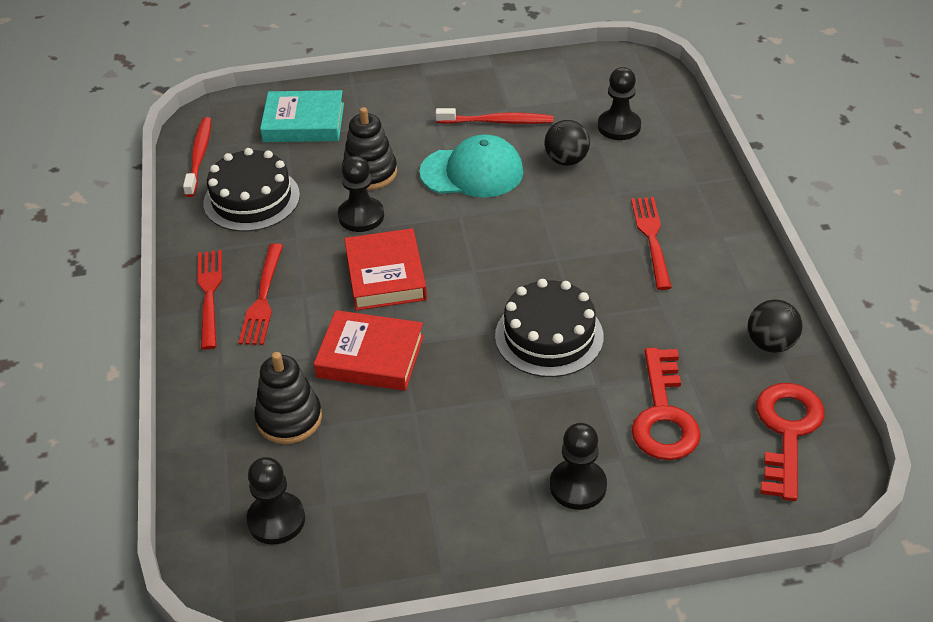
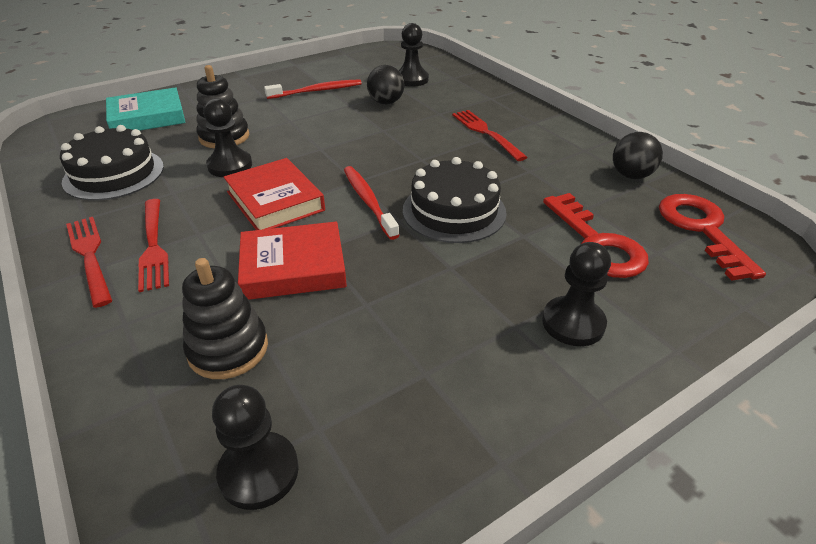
camera: 25 degrees left, 5 degrees down
red toothbrush [183,117,211,197] -> red toothbrush moved to [344,166,400,240]
turquoise cap [419,135,524,198] -> none

